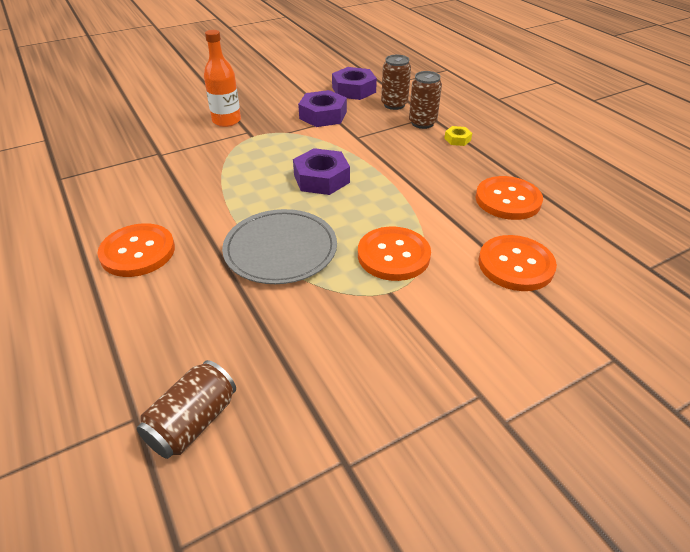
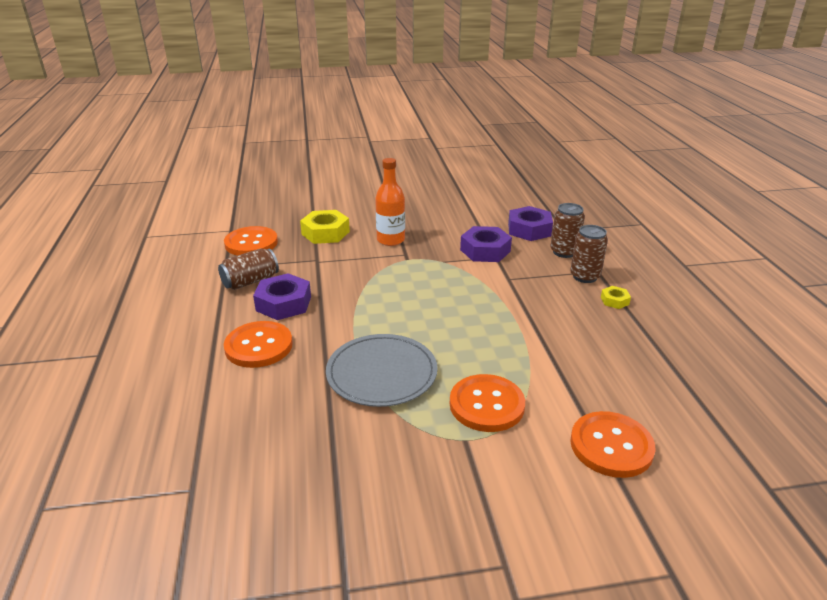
camera: 20 degrees right, 10 degrees down
brown can [137,360,236,459] -> brown can moved to [218,249,279,290]
purple nut [293,148,350,195] -> purple nut moved to [253,273,311,320]
orange button [476,176,543,220] -> orange button moved to [224,226,278,256]
none -> yellow nut [300,210,350,244]

